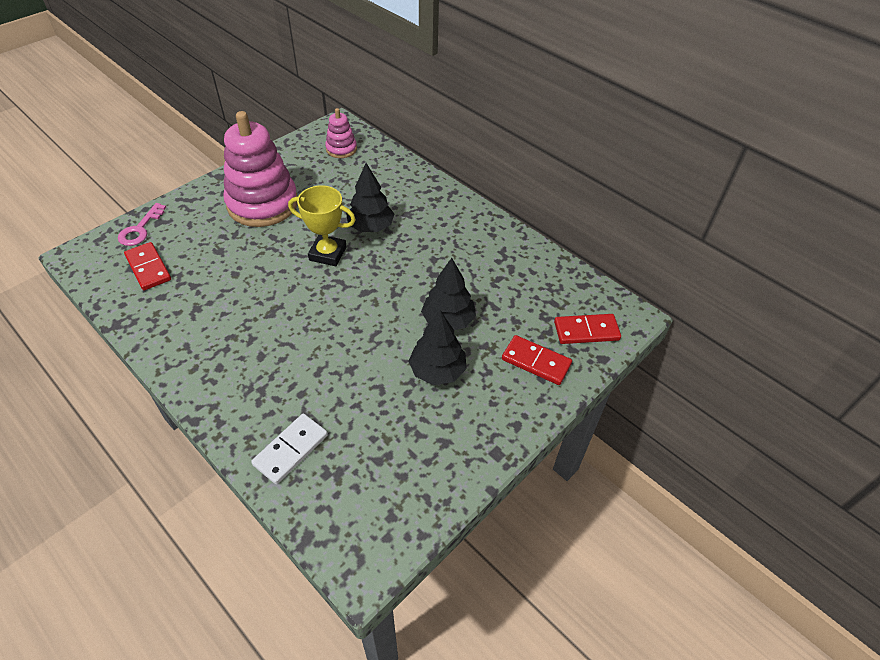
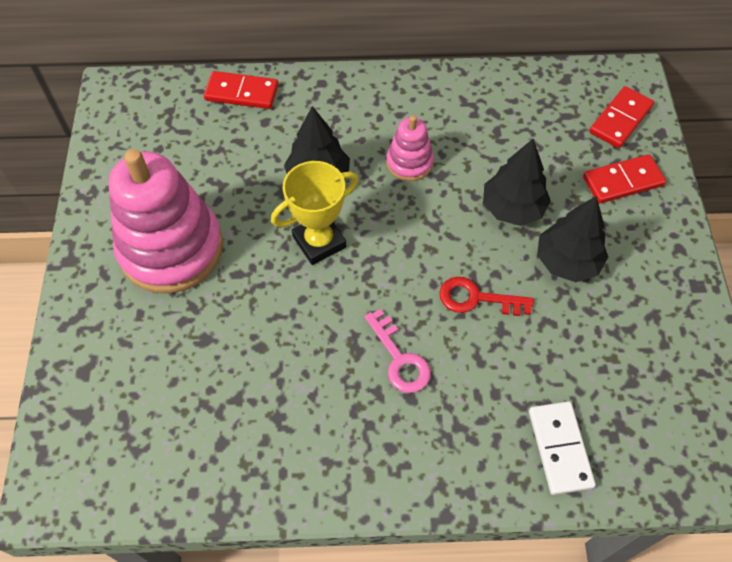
camera: 45 degrees left, 10 degrees up
pink key [118,203,166,246] -> pink key moved to [364,309,431,393]
red domino [124,242,171,290] -> red domino moved to [204,71,279,109]
pink stacking toy [325,108,357,158] -> pink stacking toy moved to [386,115,434,181]
none -> red key [439,277,534,316]

